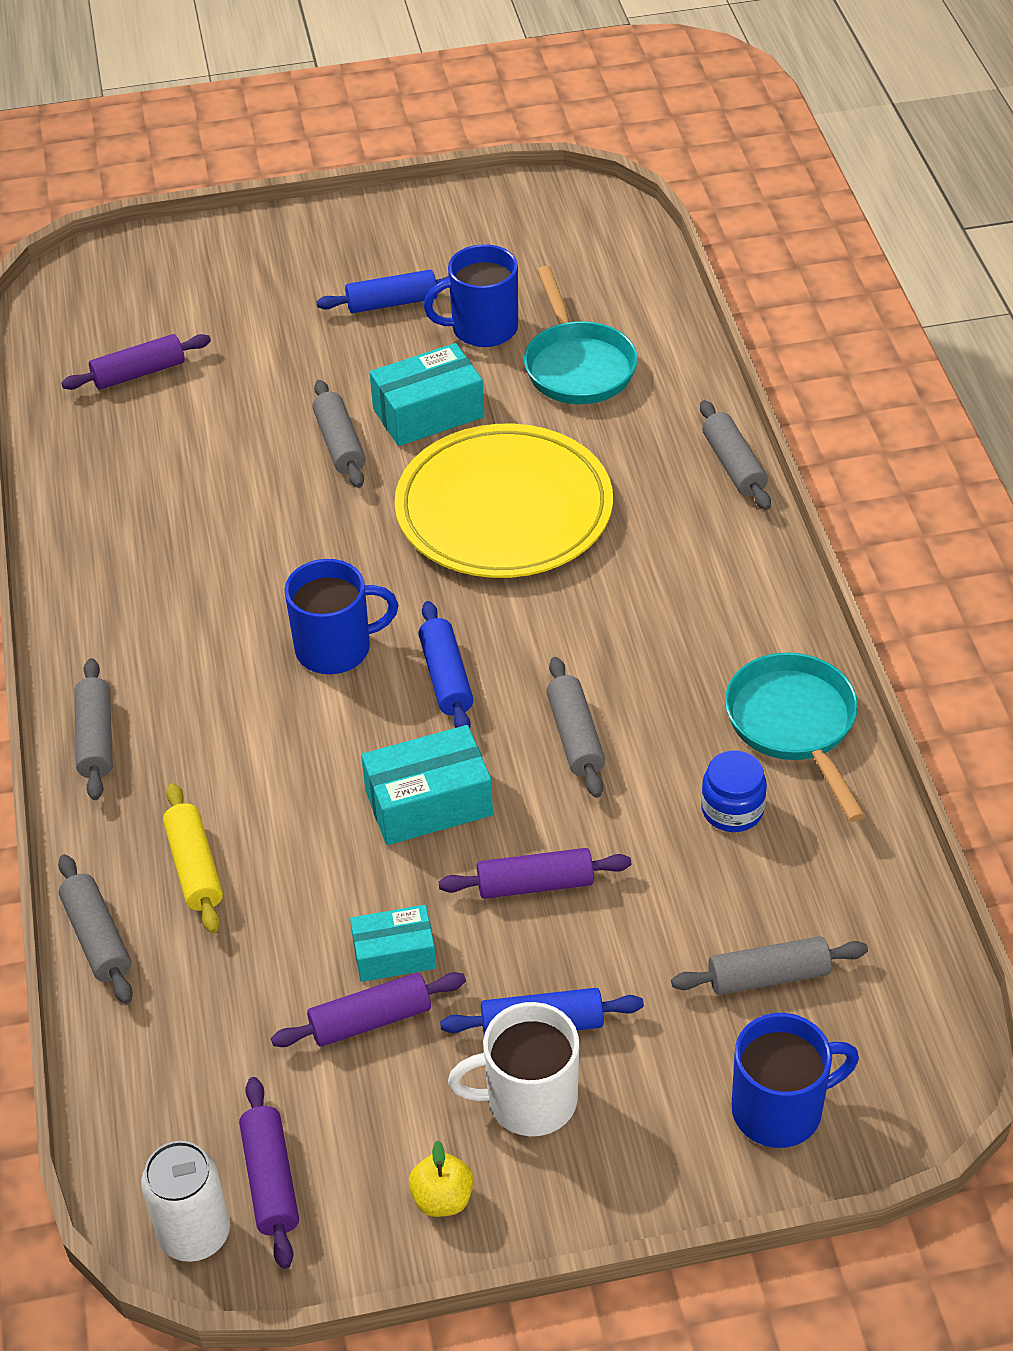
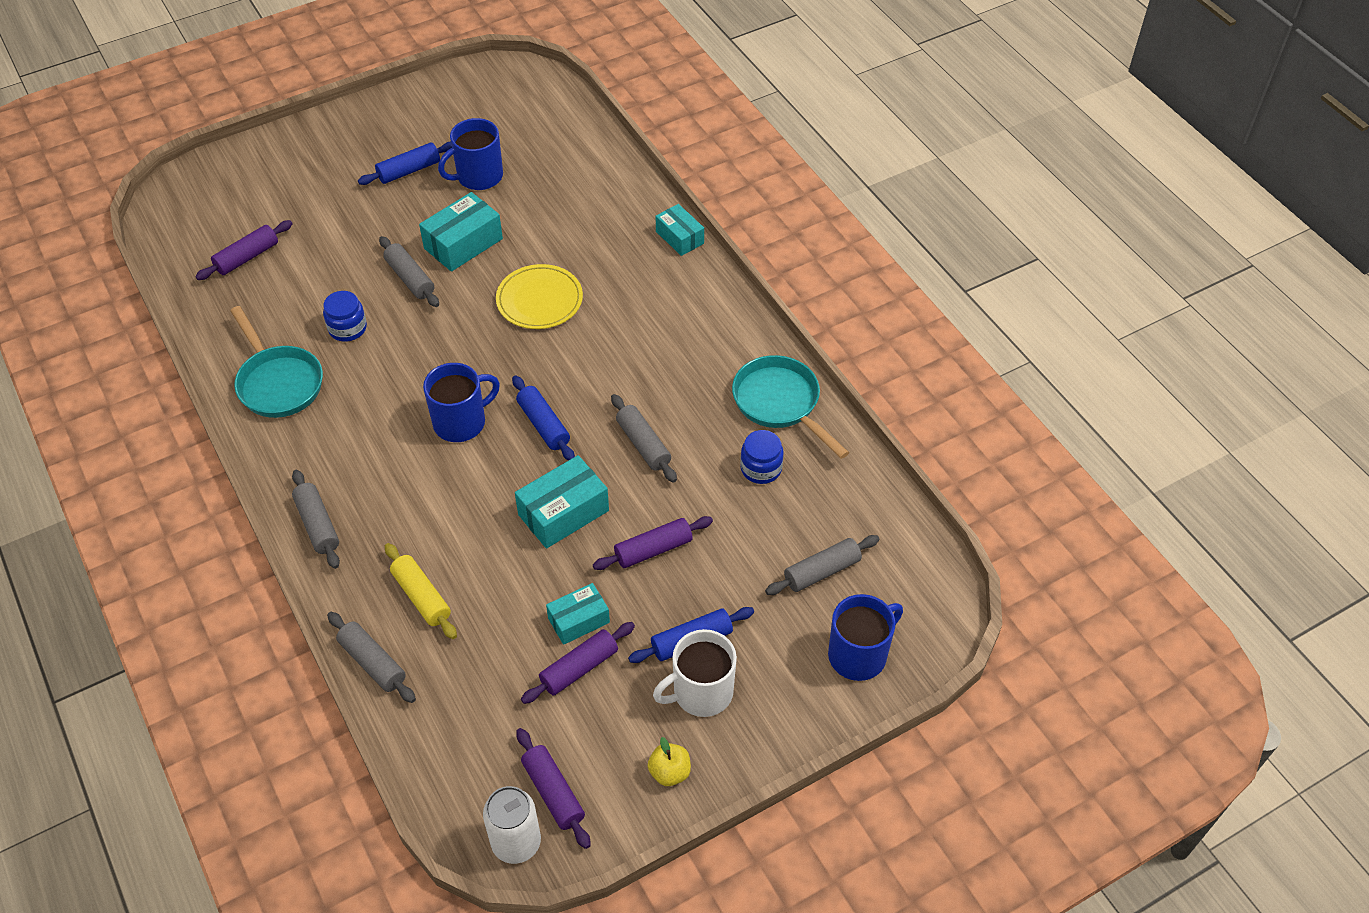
camera: 20 degrees left, 5 degrees up
yellow plate [395,424,613,578] -> yellow plate [496,264,583,329], size x0.58
turquoise pan [524,266,638,404] -> turquoise pan moved to [230,306,323,418]
grey rolling pin [700,400,771,510] -> turquoise box [656,204,704,256]
none -> blue jar [323,291,367,342]

